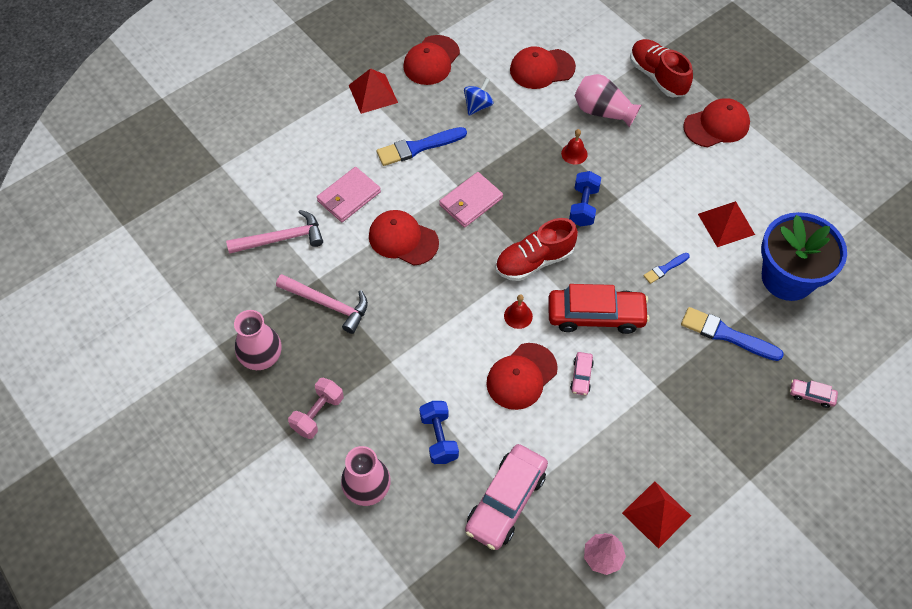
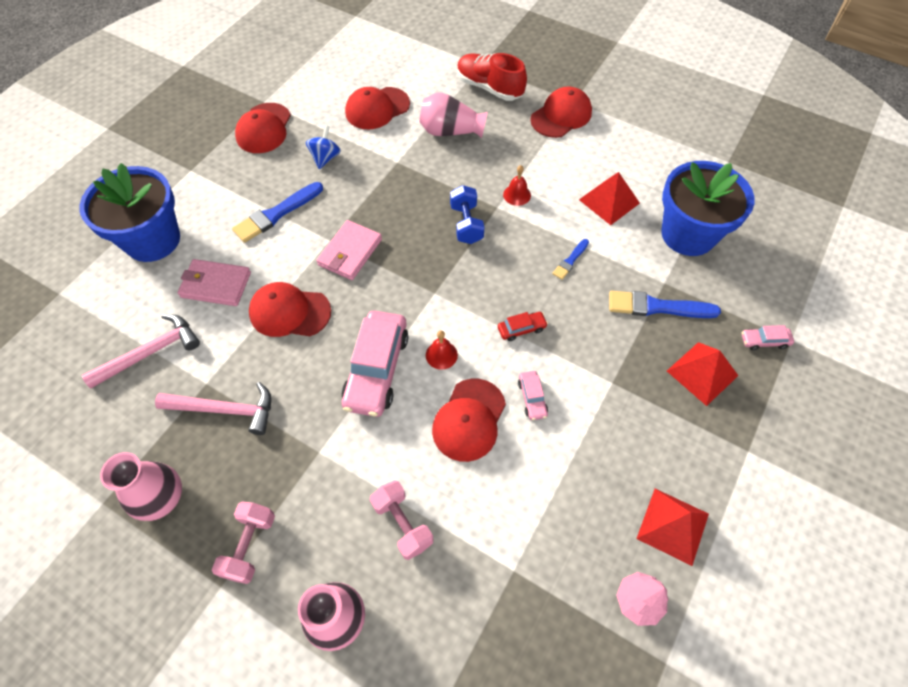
camera: 20 degrees left, 0 degrees up
pink wallet [317,167,381,222] -> pink wallet turned 75 degrees clockwise [178,259,251,306]
red pyramid [349,68,398,114] -> red pyramid moved to [667,342,738,406]
blue dumbbell [419,401,459,464] -> pink dumbbell [370,480,434,560]
pink car [465,444,548,550] -> pink car moved to [341,311,409,417]
red shoe [496,218,578,281] -> none
red car [548,284,650,334] -> red car [498,312,548,341], size x0.45
red bell [561,129,588,165] -> red bell moved to [503,165,531,206]
none -> blue flower pot [80,163,180,262]

